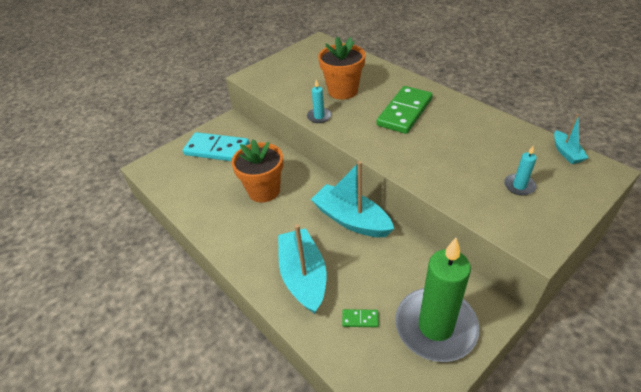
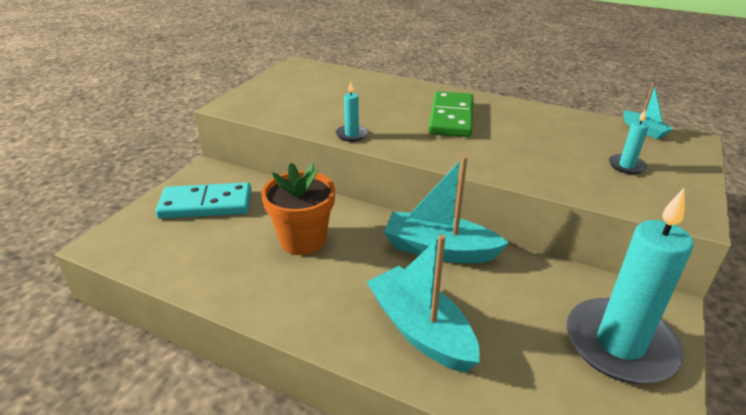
camera: 25 degrees left, 10 degrees down
orange flower pot [318,37,366,100] -> none
green domino [342,309,379,327] -> none
green candle [395,238,480,362] -> turquoise candle [566,188,694,384]

